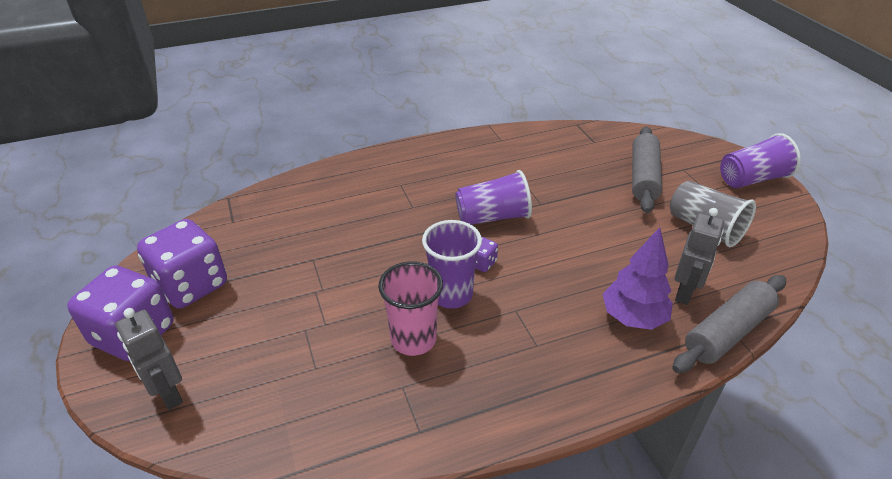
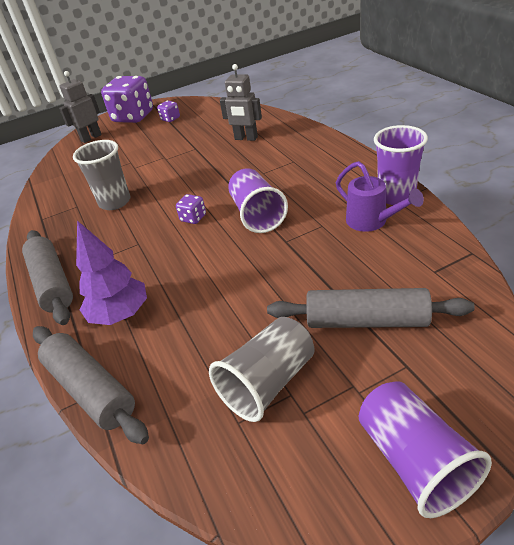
camera: 90 degrees right, 0 degrees up
purple dice [137,219,227,308] -> purple dice [157,101,180,122], size x0.43
pink cup [378,261,443,356] -> grey cup [73,140,131,210]
purple cup [422,220,482,309] -> purple cup moved to [374,125,428,205]
grey robot [675,208,724,305] -> grey robot moved to [220,64,262,141]
none -> grey rolling pin [22,230,73,325]
none -> purple watering can [336,161,424,232]

